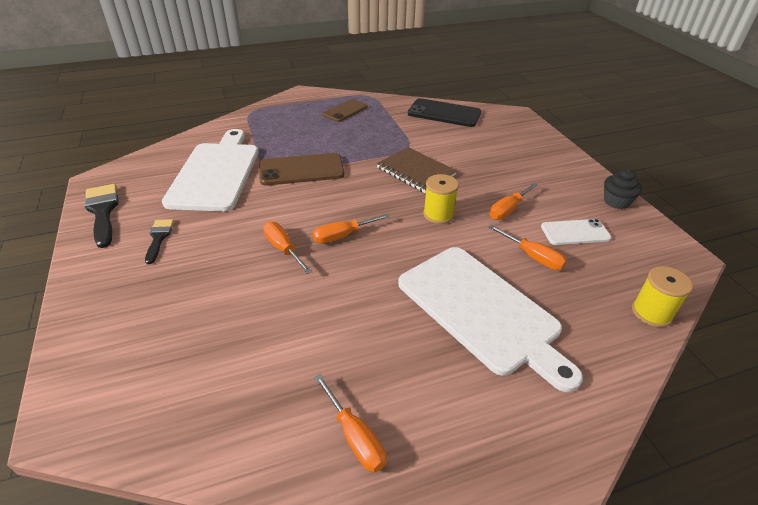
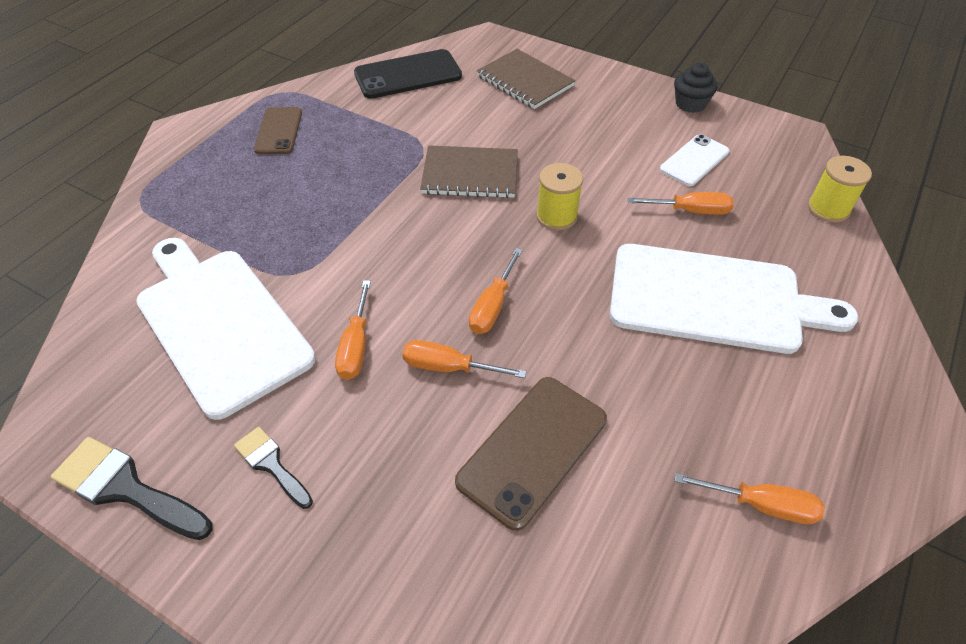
camera: 40 degrees left, 10 degrees up
brown phone [259,153,345,186] -> brown phone moved to [455,377,607,531]
orange screwdriver [490,183,537,220] -> orange screwdriver moved to [335,280,371,380]
none -> brown notebook [477,49,575,109]

